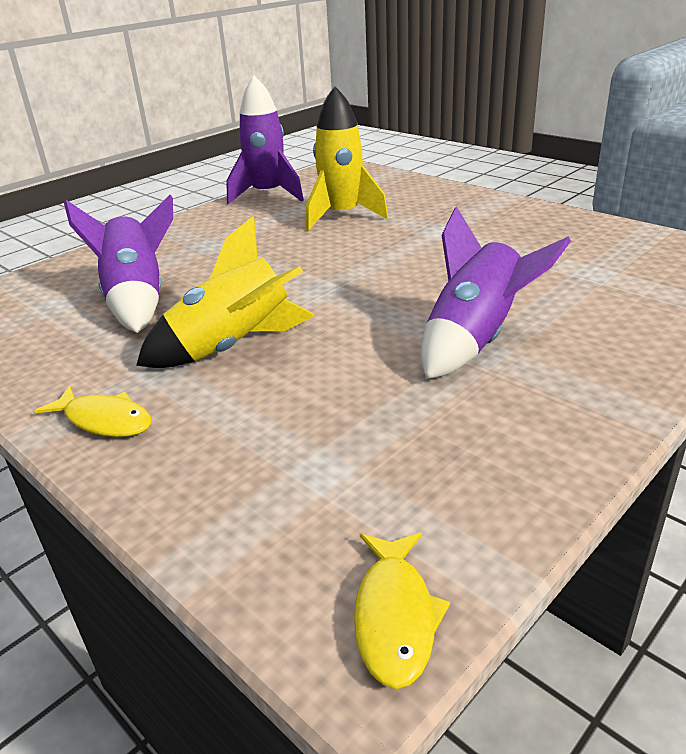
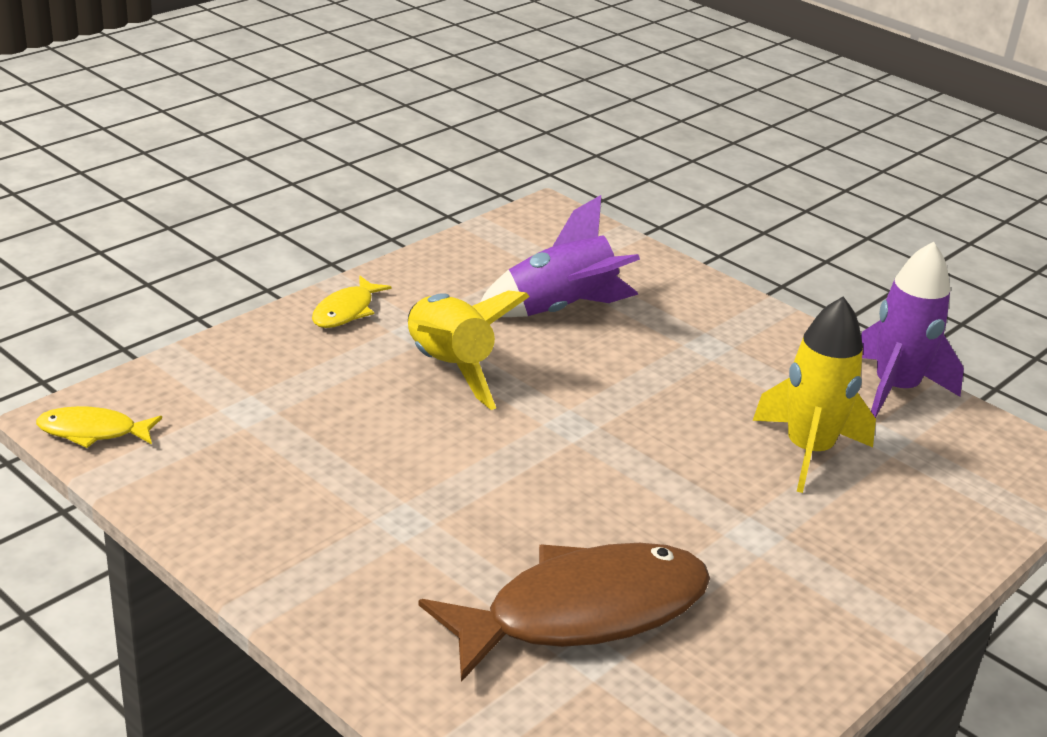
camera: 85 degrees right, 0 degrees up
purple rocket [421,206,571,379] -> none
none -> brown fish [419,543,710,682]

